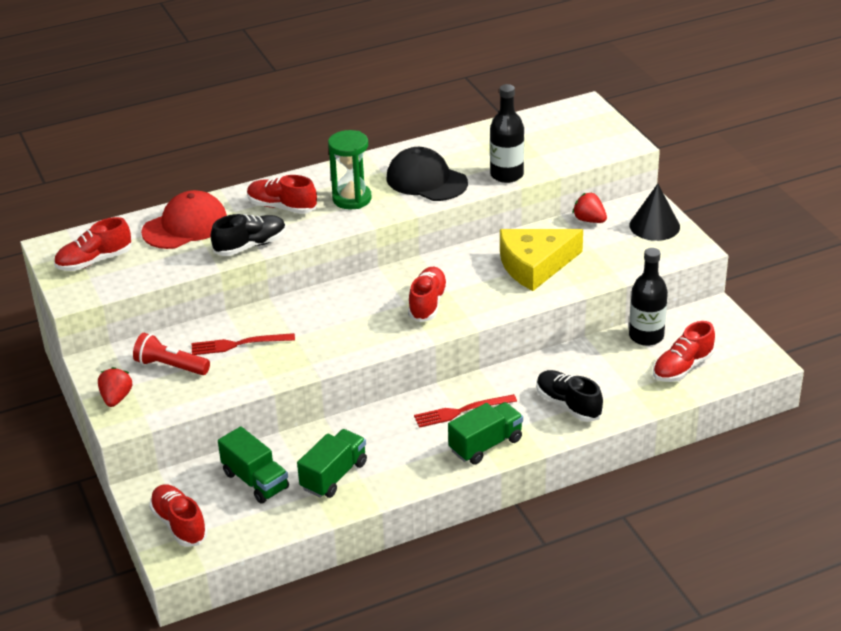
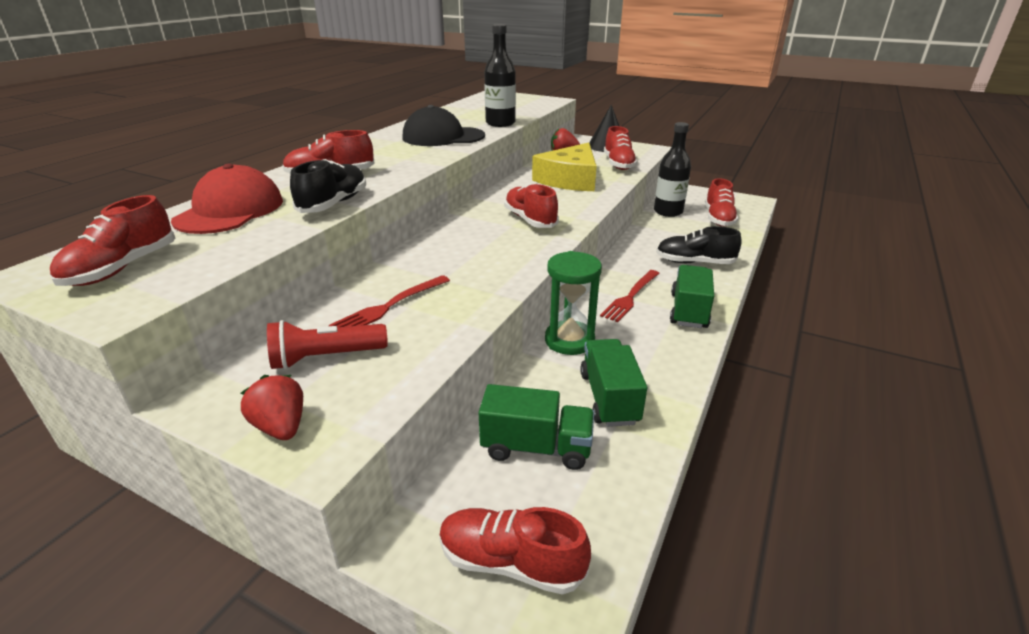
camera: 40 degrees left, 5 degrees down
green hourglass [328,130,372,209] -> green hourglass moved to [545,251,602,355]
none -> red shoe [604,126,638,170]

